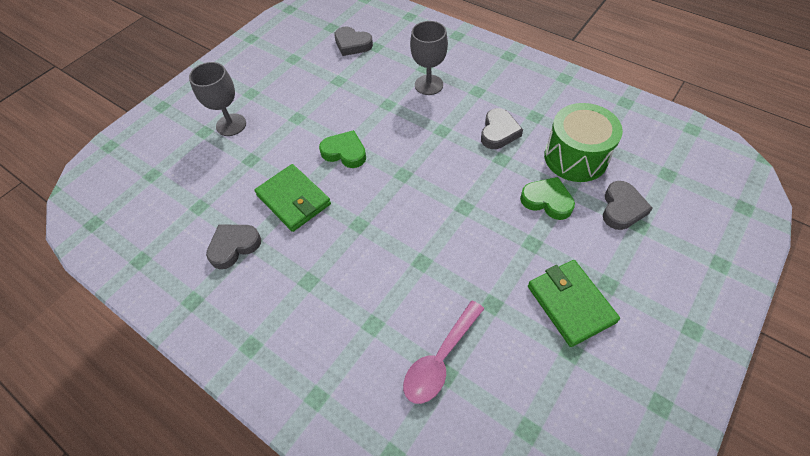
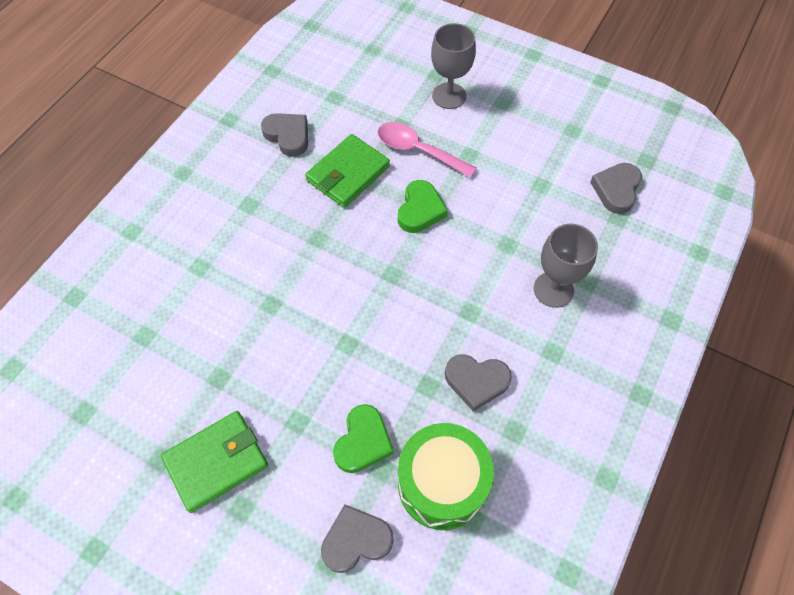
camera: 80 degrees right, 5 degrees up
pink spoon [403,301,484,404] -> pink spoon moved to [378,122,477,178]
grey heart [603,181,653,230] -> grey heart turned 150 degrees clockwise [321,504,394,573]

